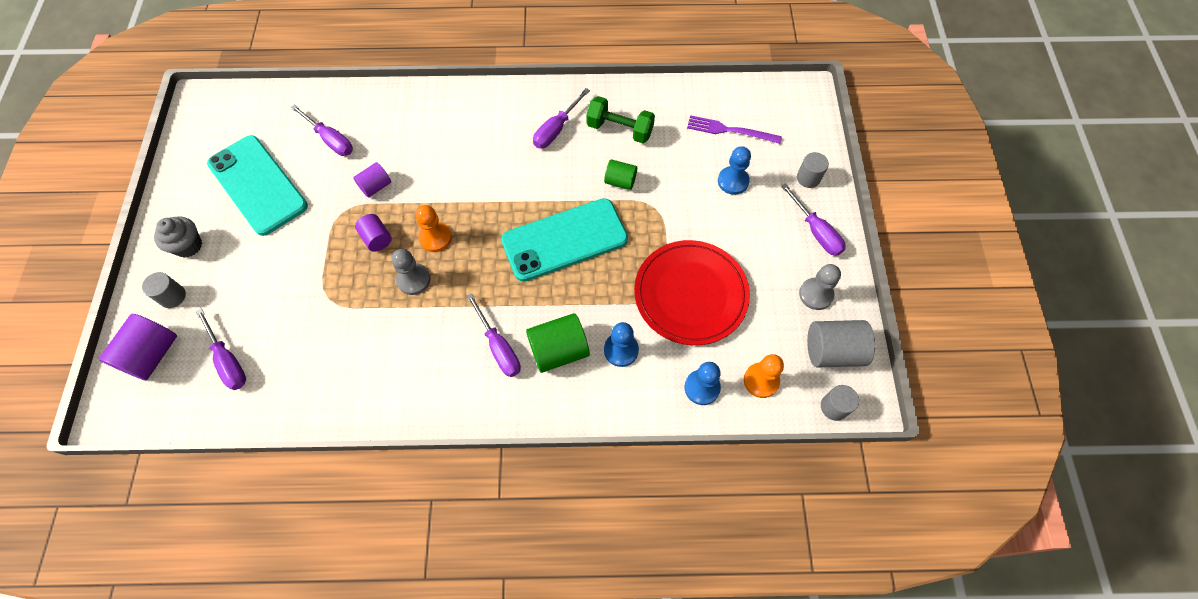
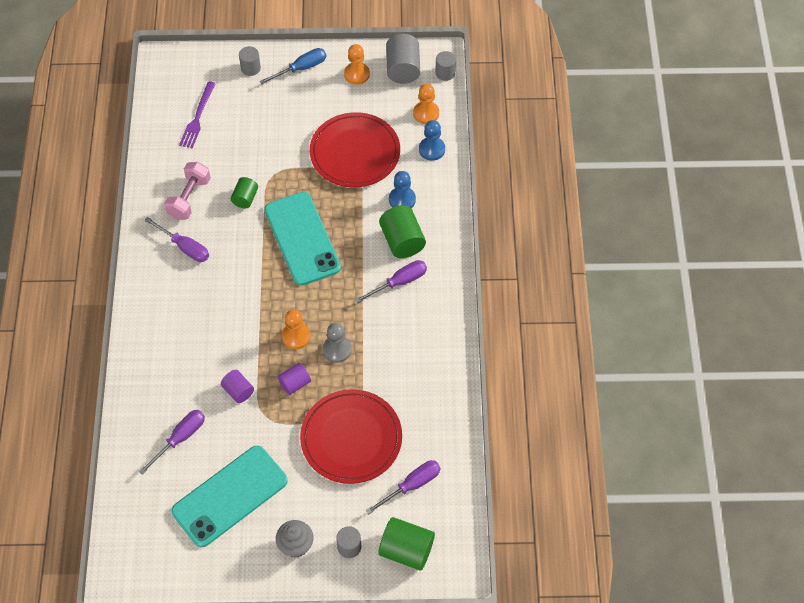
camera: 90 degrees left, 5 degrees down
purple cylinder [99,314,177,381] -> green cylinder [378,517,435,571]
green dumbbell [586,96,655,143] -> pink dumbbell [164,162,211,220]
blue pawn [718,146,751,195] -> none
purple screwdriver [781,183,846,256] -> blue screwdriver [260,48,326,84]
grey pawn [799,264,841,310] -> orange pawn [344,44,370,85]
none -> red plate [300,389,402,484]

